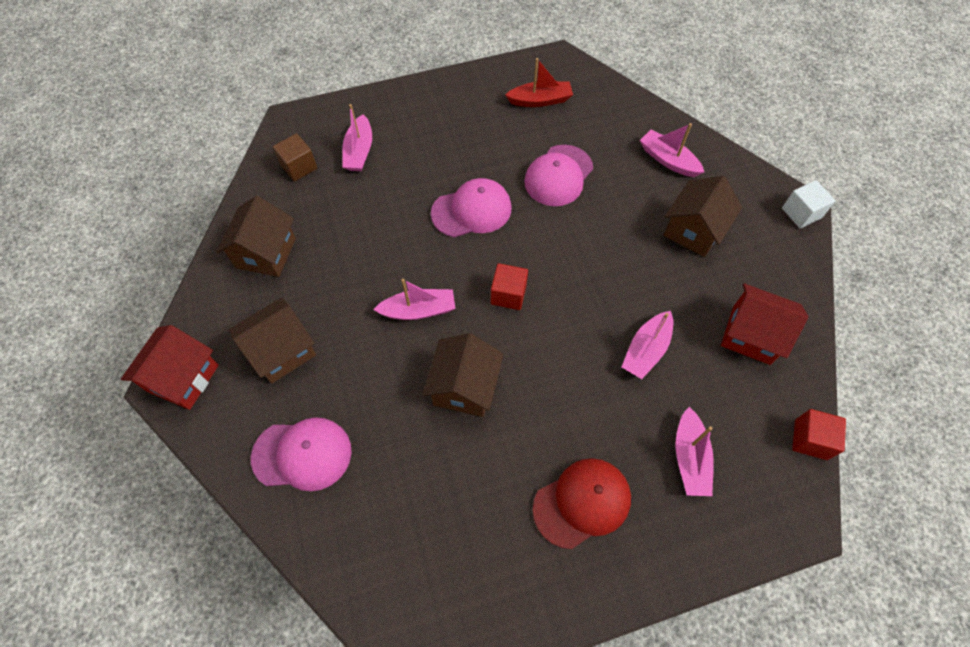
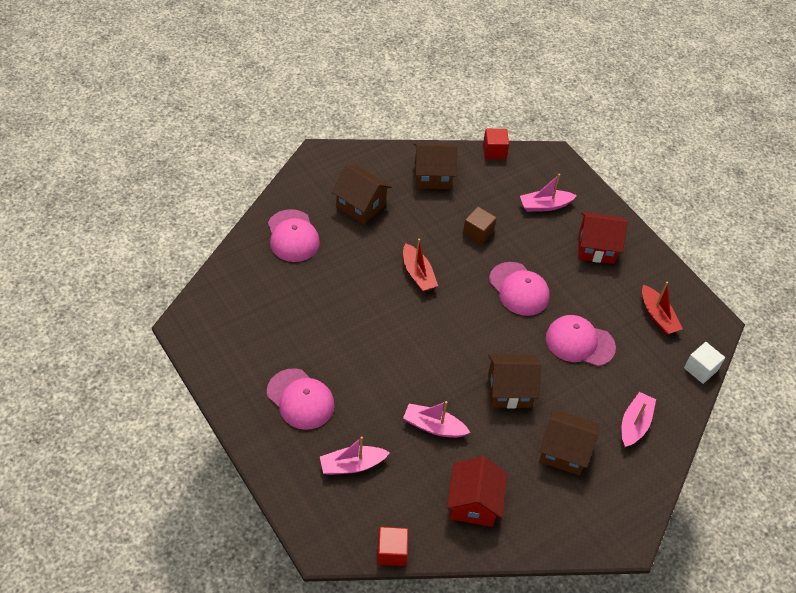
camera: 70 degrees right, 10 degrees down
red house [121,325,219,410] -> red house moved to [578,212,628,264]
brown cube [273,133,317,181] -> brown cube moved to [463,207,497,245]
pink boat [373,279,456,320] -> red boat [403,239,438,292]
brown house [423,333,504,417] -> brown house moved to [488,354,541,409]
red cube [491,263,528,310] -> red cube moved to [483,129,509,159]
red cap [533,458,631,549] -> pink cap [267,368,335,430]
white cube [782,180,836,228] -> white cube moved to [684,342,725,384]

